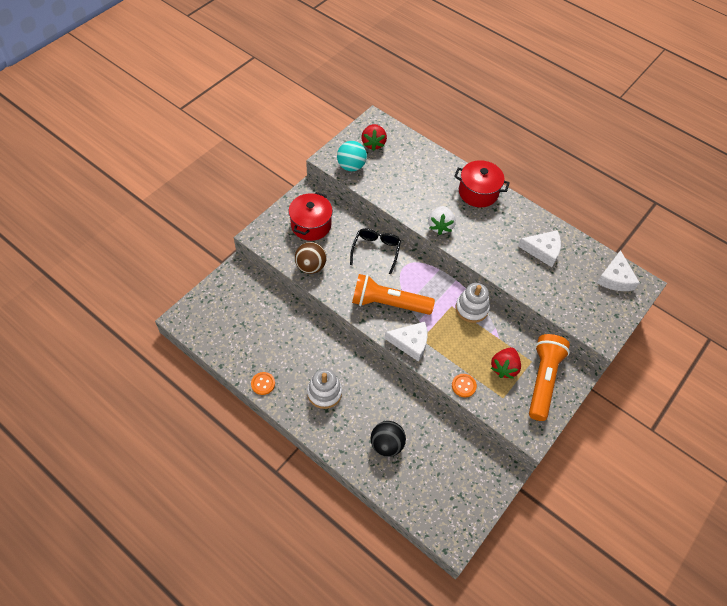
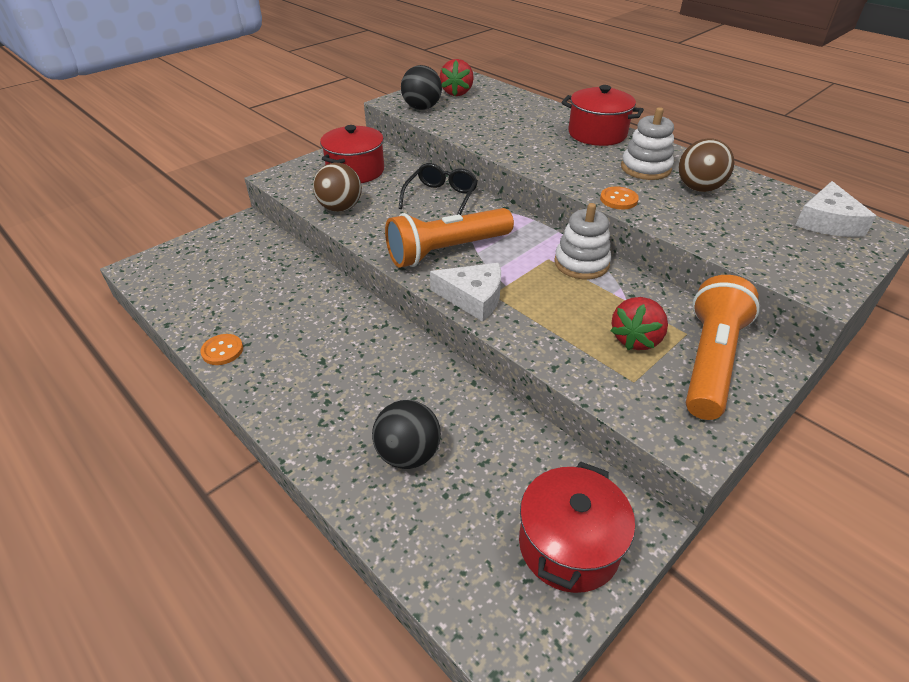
camera: 10 degrees right, 15 degrees down
white stacking toy [307,369,342,409] -> white stacking toy moved to [621,107,674,180]
turquoise ball [337,141,367,171] -> black ball [401,65,442,110]
orange flashlight [352,274,435,315] -> orange flashlight turned 45 degrees counterclockwise [385,208,514,268]
white strawberry [428,206,456,235] -> none
orange button [452,374,477,397] -> orange button moved to [600,187,639,209]
white cheese [518,230,561,267] -> brown ball [679,138,734,192]
none -> red pot [519,461,635,593]

